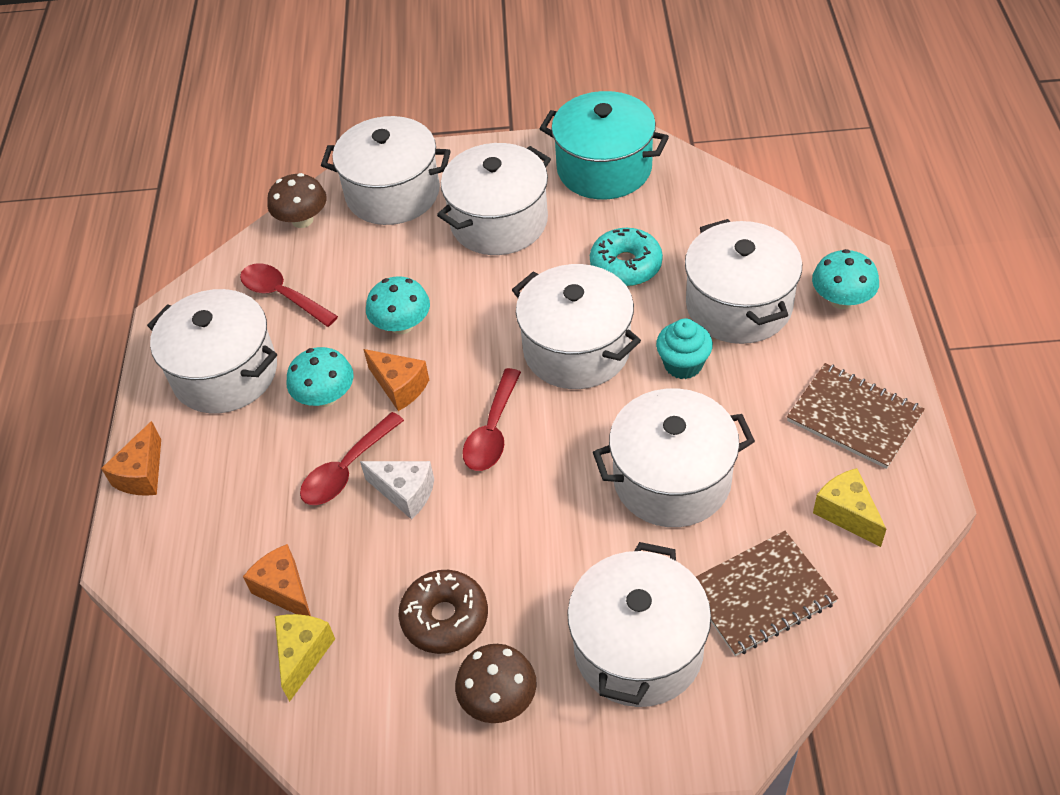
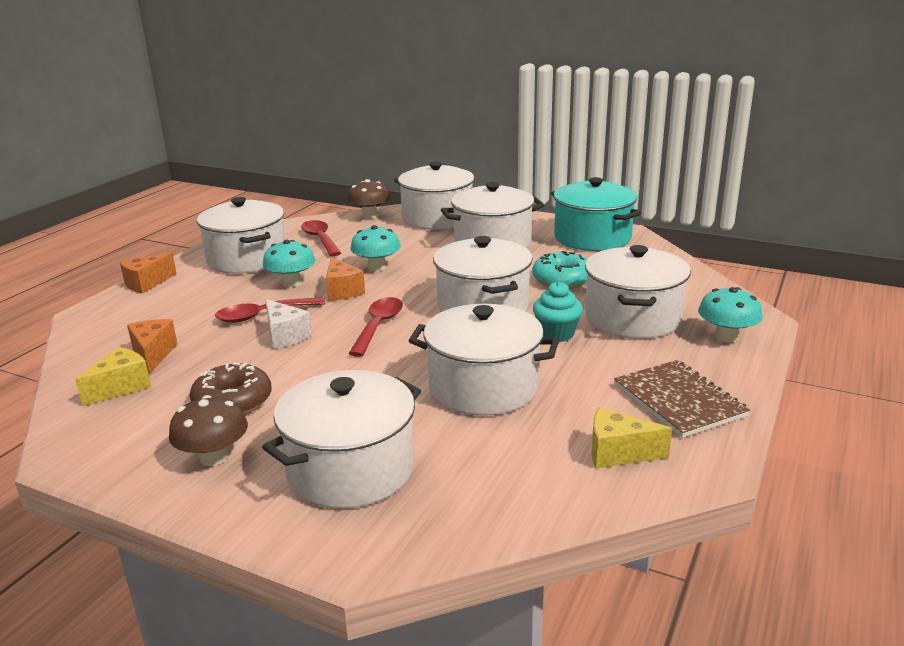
camera: 25 degrees right, 25 degrees down
red spoon [462,368,521,471] -> red spoon turned 150 degrees clockwise [348,297,403,357]
brown notebook [696,531,838,656] -> none
yellow cheese [813,468,886,547] -> yellow cheese turned 75 degrees counterclockwise [591,407,672,468]

